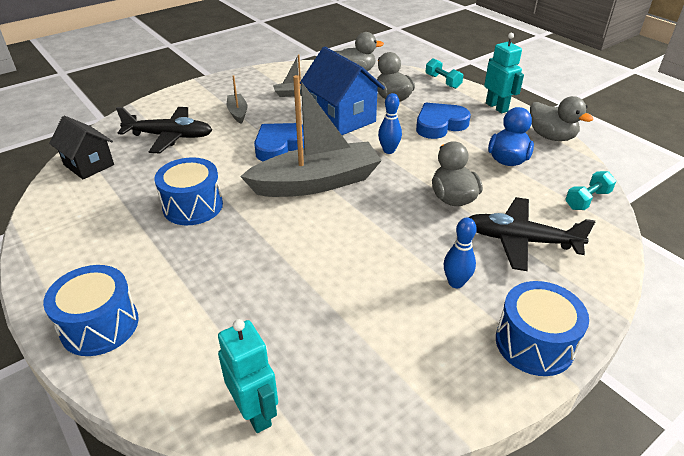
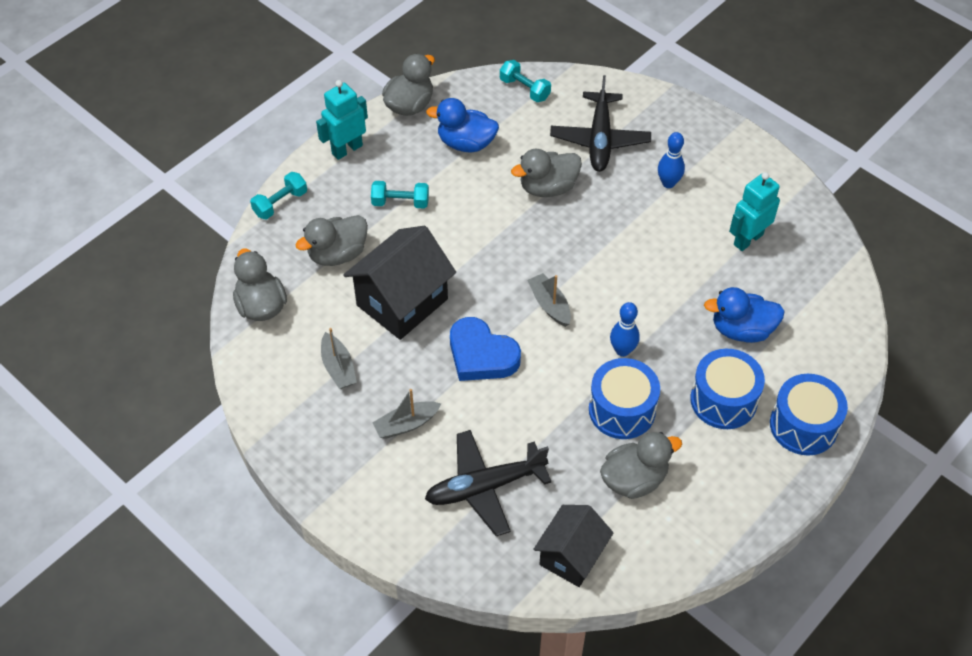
camera: 100 degrees left, 15 degrees up
black plane [116,107,212,153] -> black plane turned 105 degrees counterclockwise [425,430,551,536]
turquoise robot [218,319,278,433] -> turquoise robot moved to [729,172,780,251]
grey boat [240,75,382,197] -> grey boat [528,273,571,327], size x0.43
blue house [300,47,385,135] -> black house [343,226,456,340]
blue bowling pin [378,93,402,154] -> blue bowling pin moved to [610,302,640,357]
blue heart [416,103,471,139] -> turquoise dumbbell [371,181,429,209]
blue drum [496,281,589,376] -> blue drum moved to [690,349,765,429]
none -> grey duck [600,432,682,499]
none -> blue duck [704,287,785,343]

